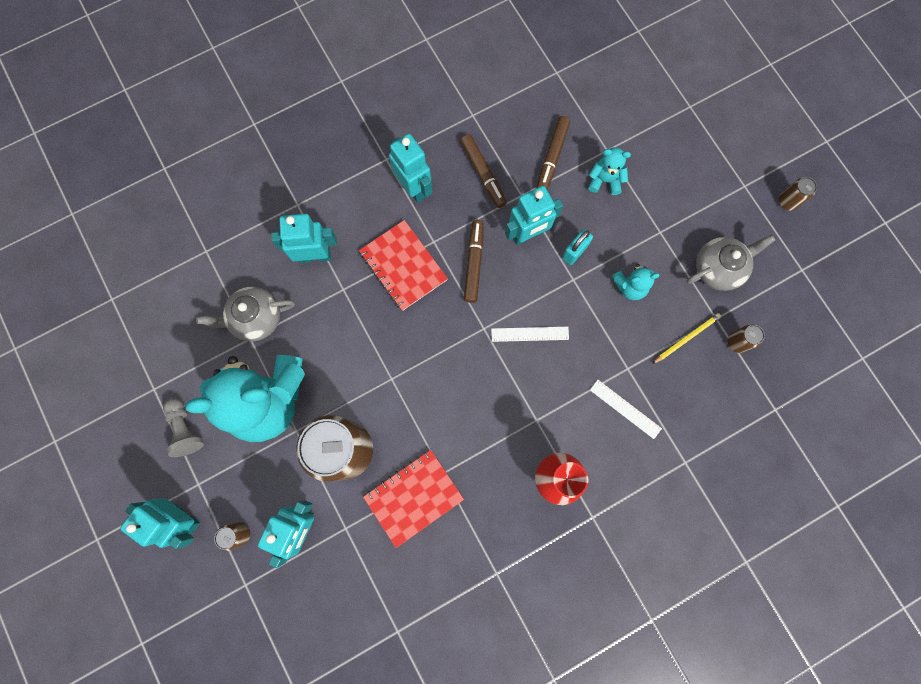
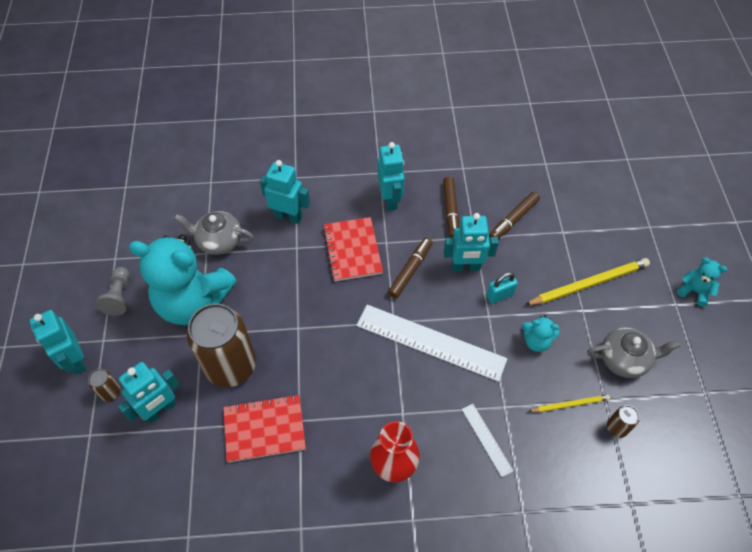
camera: 25 degrees right, 20 degrees down
white ruler [491,327,569,342] -> white ruler [356,305,507,382], size x2.11
turquoise teddy bear [588,148,631,195] -> turquoise teddy bear moved to [677,258,727,307]
brown can [779,177,817,211] -> none
none -> yellow pencil [525,258,650,305]

